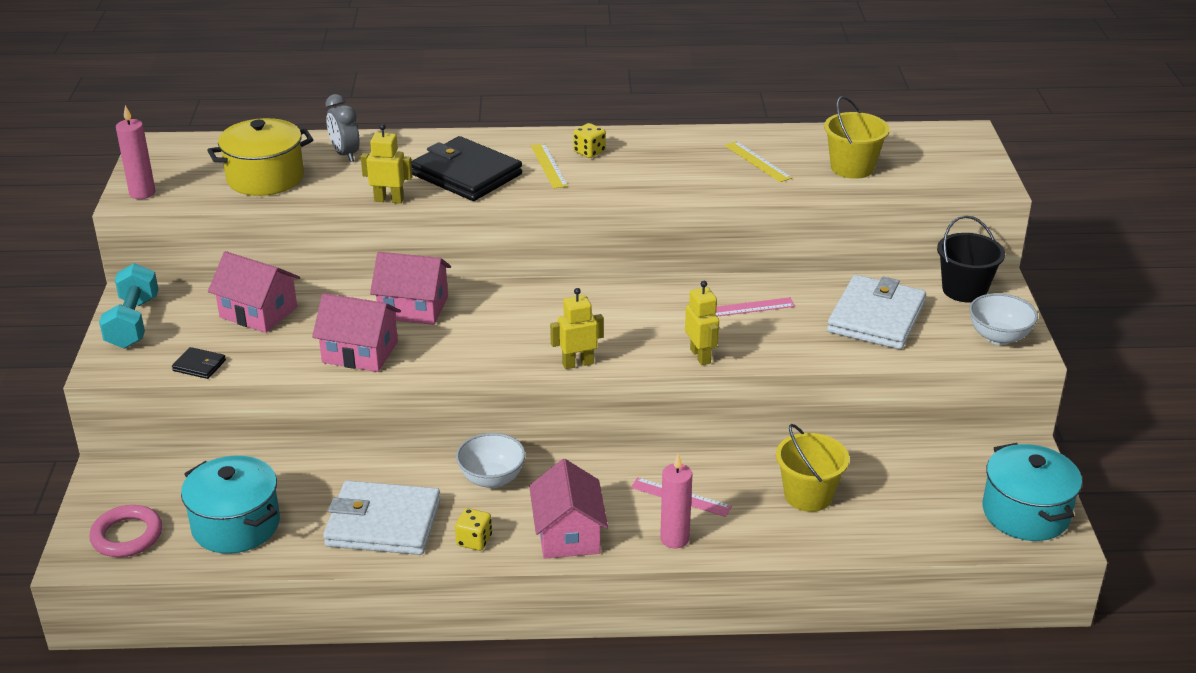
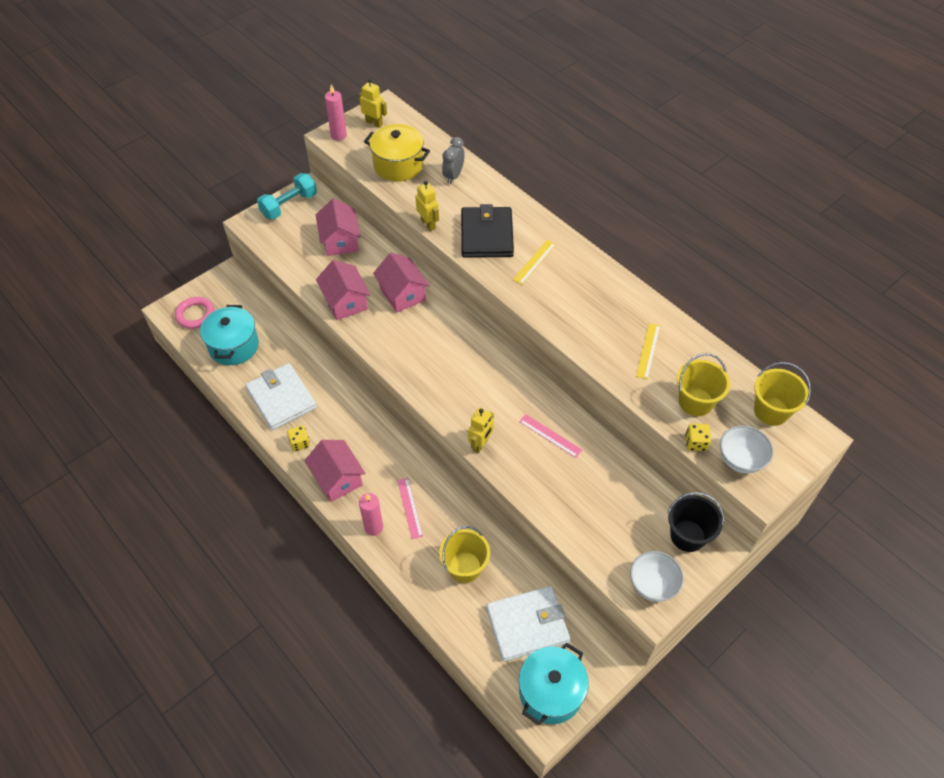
camera: 50 degrees right, 20 degrees up
black wallet [172,347,226,379] -> none
white bowl [456,433,526,488] -> white bowl moved to [720,426,774,473]
pink house [529,459,608,559] -> pink house turned 75 degrees counterclockwise [304,440,366,502]
yellow robot [550,288,603,369] -> yellow robot moved to [359,79,387,128]
yellow dice [573,123,606,158] -> yellow dice moved to [685,424,711,451]
white wallet [827,275,926,349] -> white wallet moved to [486,586,570,661]
none -> yellow bucket [754,362,811,426]

